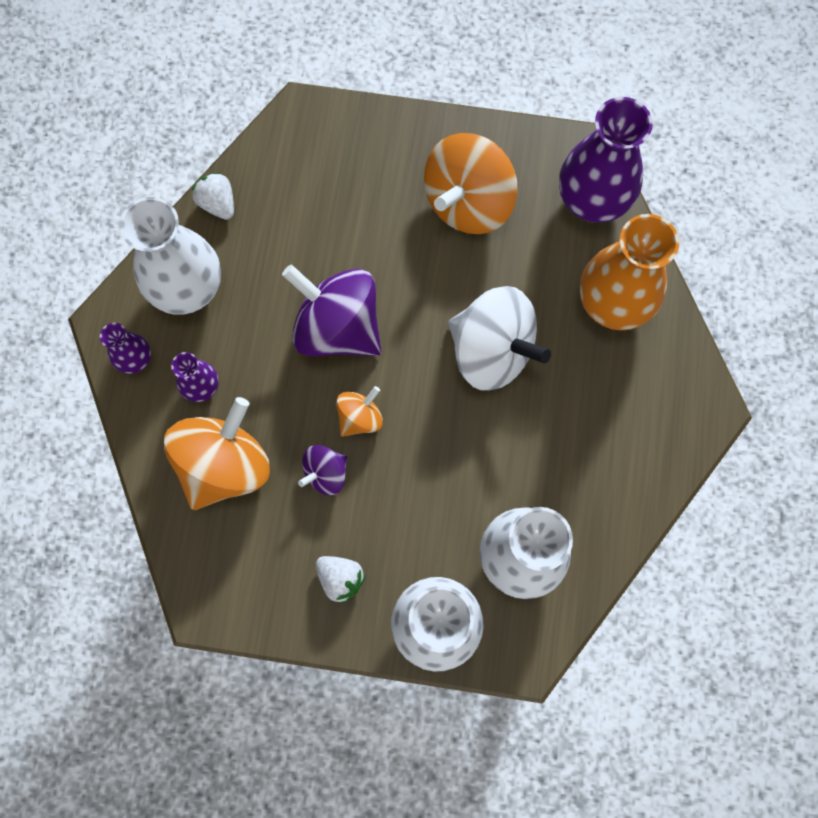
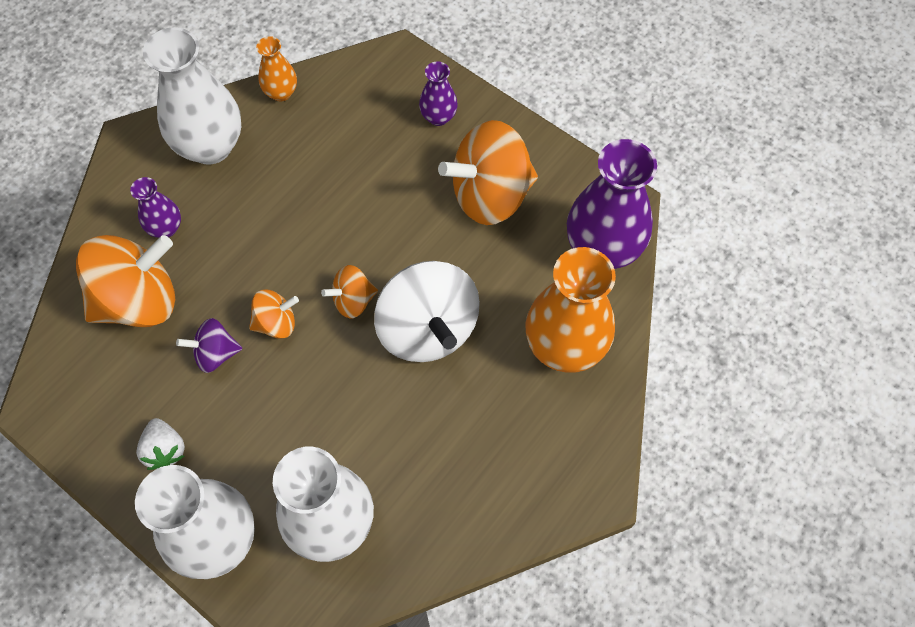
camera: 30 degrees right, 10 degrees down
purple vase [100,323,151,374] -> purple vase moved to [419,62,458,126]
white strawberry [192,172,234,220] -> orange vase [256,36,297,101]
purple spinning top [282,265,381,356] -> none
none -> orange spinning top [321,265,378,318]

